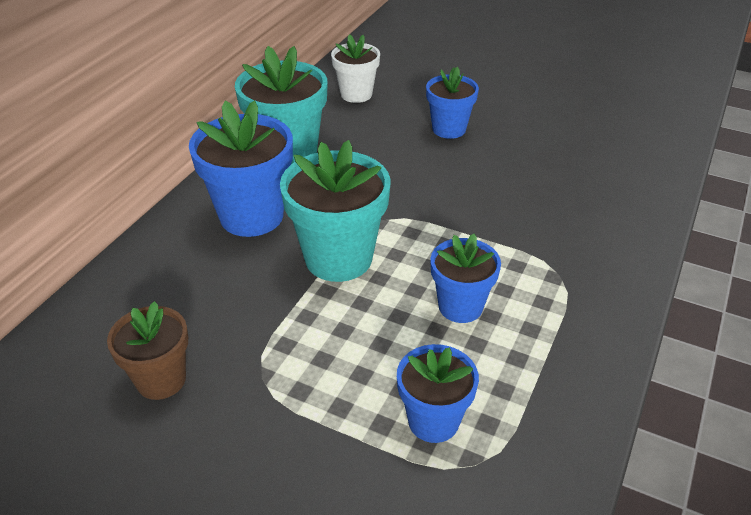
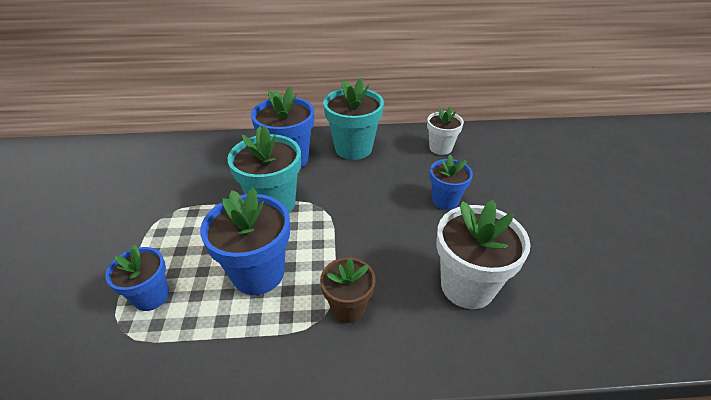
camera: 60 degrees right, 0 degrees up
brown flower pot [107,301,188,400] -> brown flower pot moved to [320,258,376,323]
blue flower pot [430,234,501,323] -> blue flower pot [200,188,290,295], size x1.63
none -> white flower pot [436,200,531,309]

